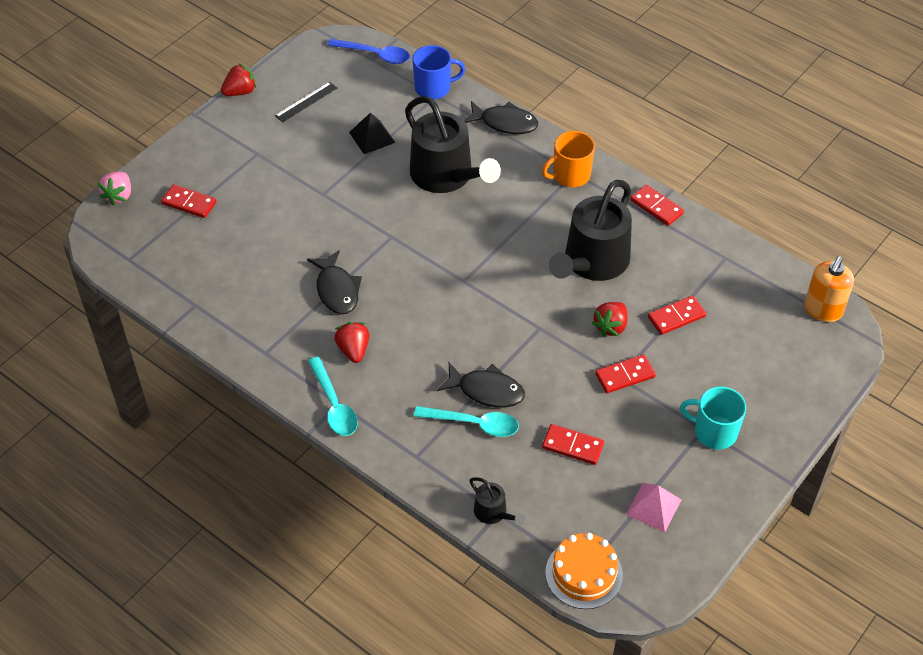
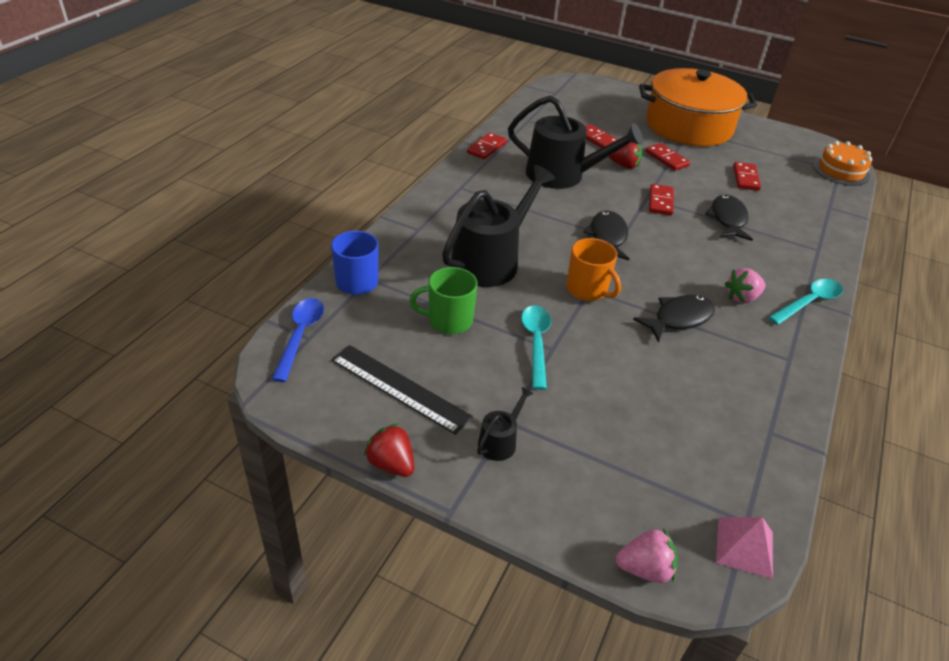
camera: 105 degrees left, 10 degrees down
red domino [161,184,217,218] -> red domino moved to [649,184,674,216]
black ruler [275,82,337,122] -> black ruler [331,345,473,435], size x1.64
red strawberry [334,322,370,363] -> pink strawberry [725,268,766,304]
black pyramid [349,112,395,154] -> green mug [409,267,478,334]
turquoise spoon [414,406,519,437] -> turquoise spoon moved to [521,305,551,390]
black fish [464,101,538,134] -> black fish moved to [583,211,629,260]
black watering can [469,477,525,526] -> black watering can moved to [477,387,534,461]
orange mug [542,131,595,187] -> orange mug moved to [567,238,621,301]
pink pyramid [626,483,681,532] -> pink pyramid moved to [716,517,773,579]
turquoise mug [680,386,746,450] -> orange pot [639,68,757,146]
orange soap dispenser [804,256,854,322] -> none

